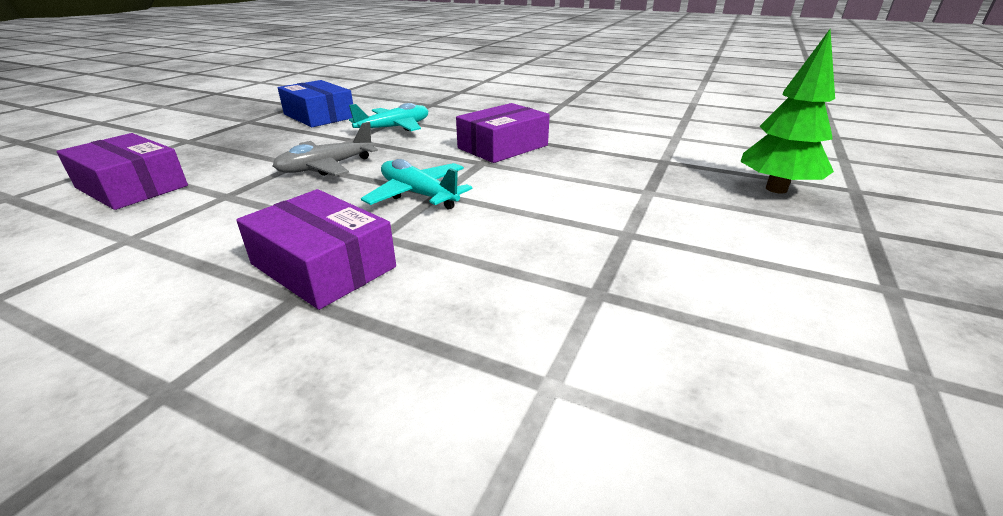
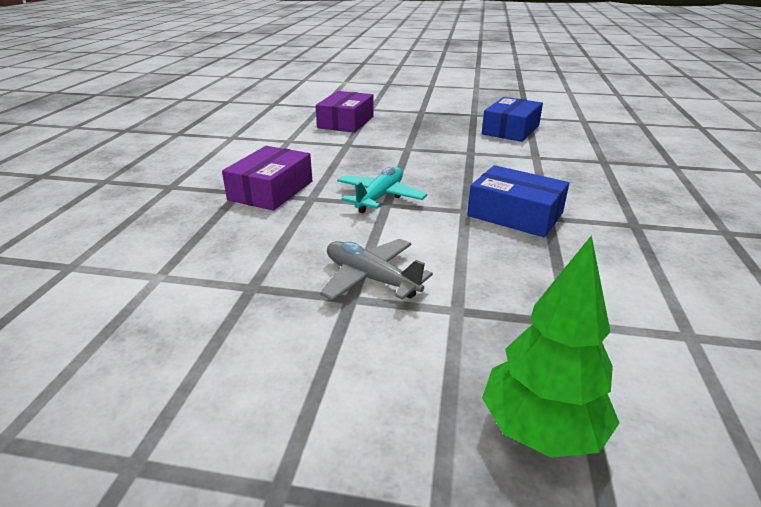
camera: 75 degrees right, 0 degrees up
grey plane [272,122,378,176] -> grey plane moved to [320,239,433,301]
turquoise plane [349,103,428,131] -> none
purple box [456,103,550,163] -> blue box [467,165,569,237]

